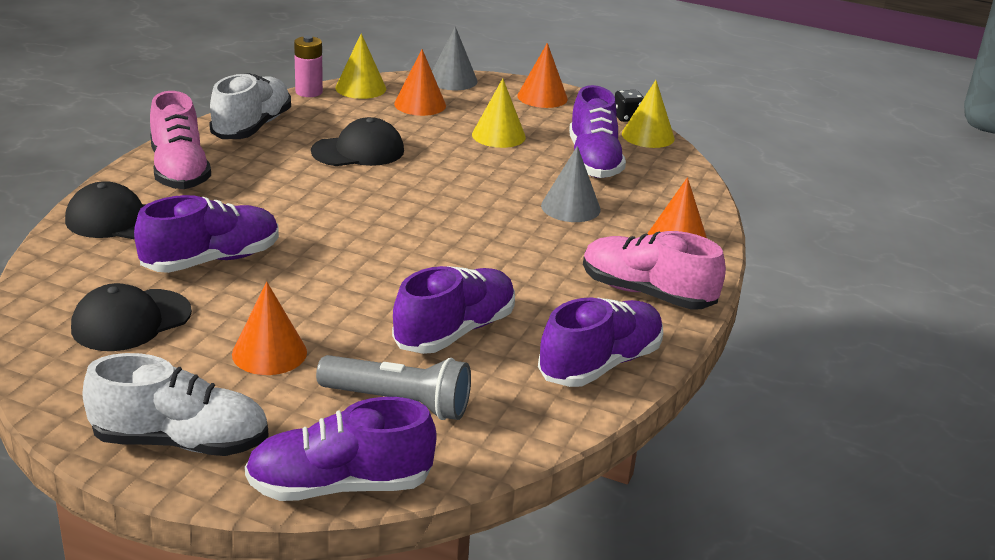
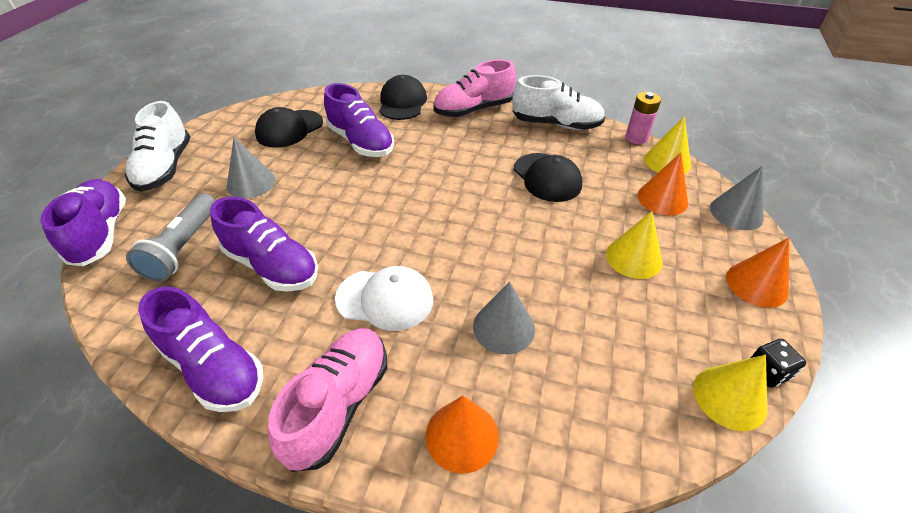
camera: 85 degrees right, 15 degrees up
black cap [71,283,192,351] -> black cap turned 90 degrees counterclockwise [255,107,323,148]
orange cone [232,282,307,375] -> grey cone [227,137,276,198]
purple shoe [569,85,626,178] -> none
none -> white cap [335,266,433,331]

